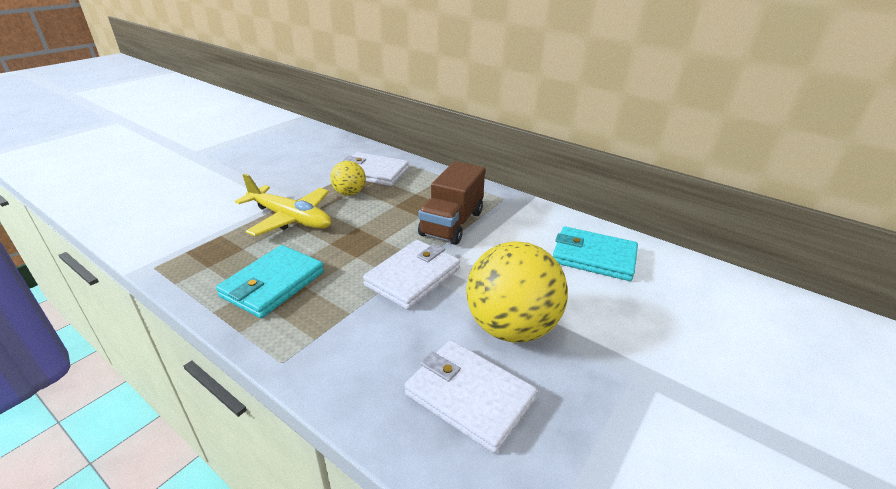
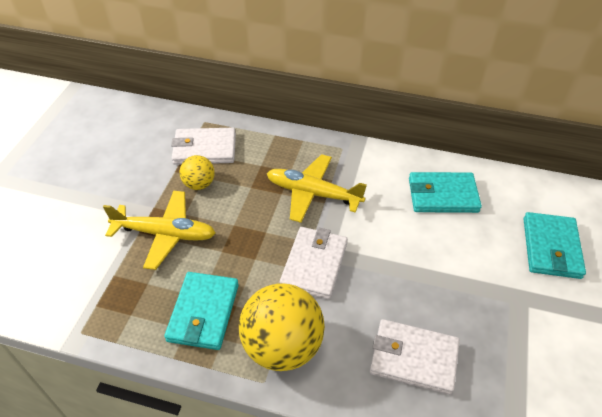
camera: 20 degrees left, 15 degrees up
brown truck [418,161,485,245] -> yellow plane [267,154,367,223]
yellow ball [466,241,568,343] -> yellow ball moved to [239,283,325,371]
none -> turquoise wallet [524,212,586,279]

